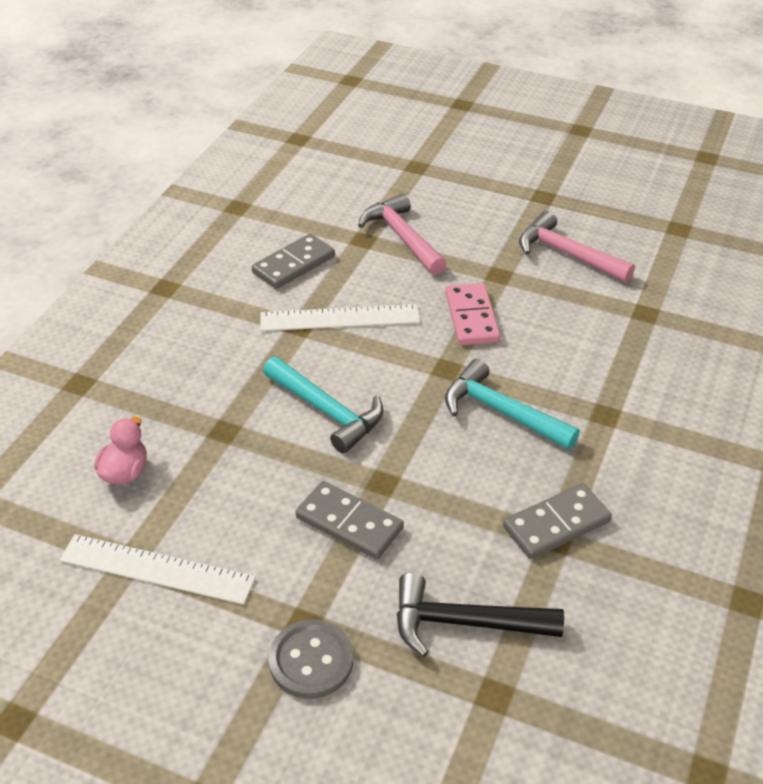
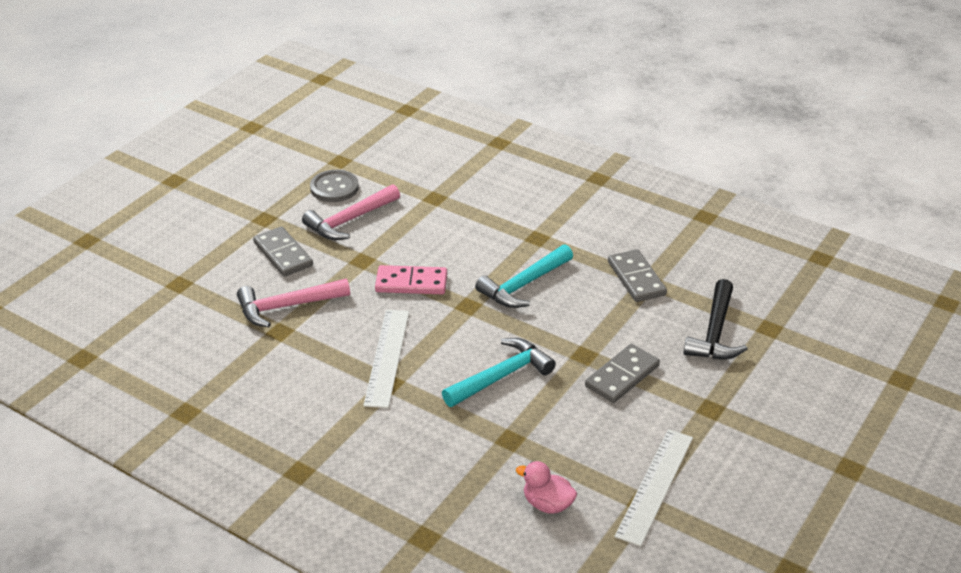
camera: 80 degrees left, 5 degrees down
grey domino [252,234,335,289] -> grey domino moved to [253,226,313,277]
grey button [268,620,353,699] -> grey button moved to [310,170,359,202]

